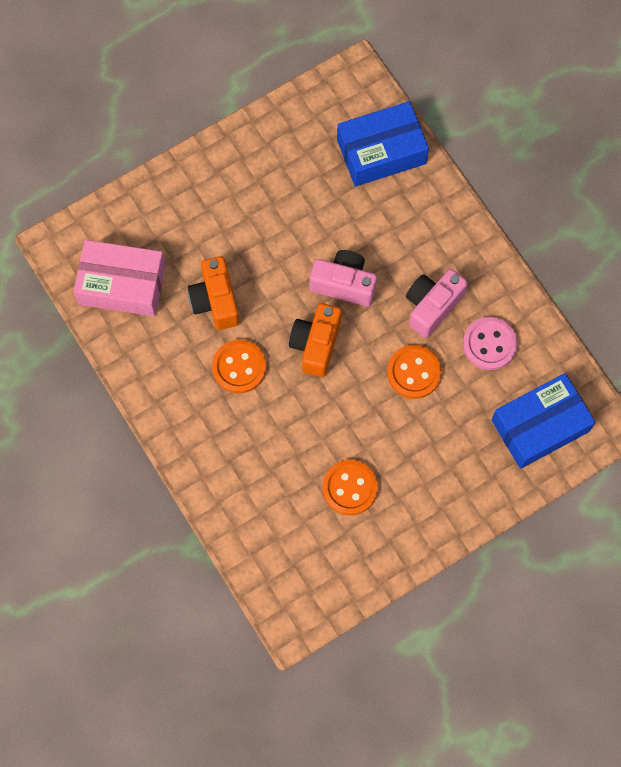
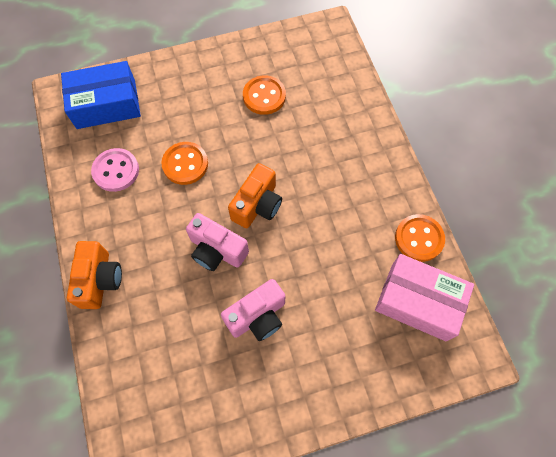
camera: 165 degrees left, 5 degrees down
orange camera [188,256,239,330] -> orange camera moved to [67,241,122,309]
orange button [212,340,267,393] -> orange button moved to [395,214,445,262]
blue box [337,101,429,187] -> none
pink camera [406,269,468,338] -> pink camera moved to [221,279,285,341]

